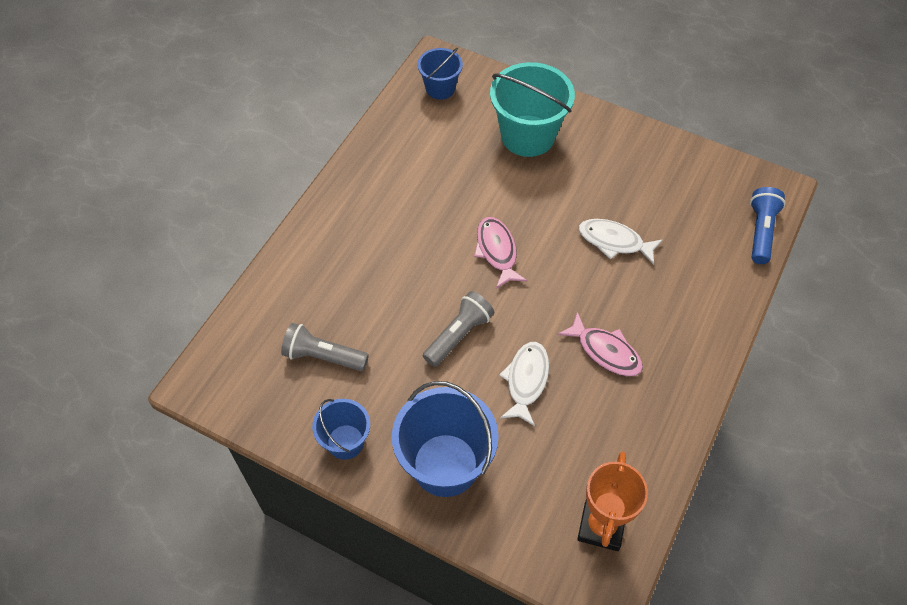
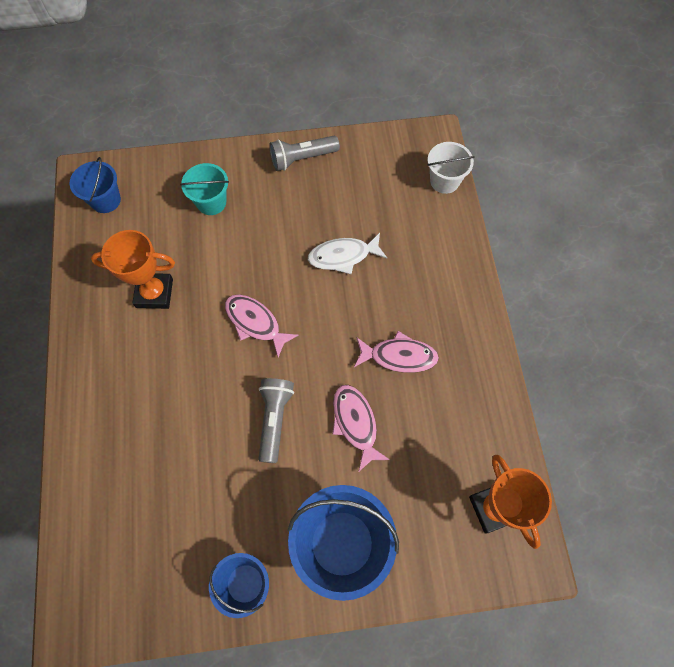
camera: 35 degrees left, 10 degrees up
grey flashlight [281,323,369,371] -> grey flashlight moved to [269,136,340,171]
turquoise bucket [490,62,575,157] -> turquoise bucket [180,163,229,215], size x0.57
white fish [499,342,549,426] -> pink fish [332,385,390,471]
blue flashlight [750,187,785,264] -> white bucket [427,142,475,194]
none -> orange trophy [91,230,175,309]

